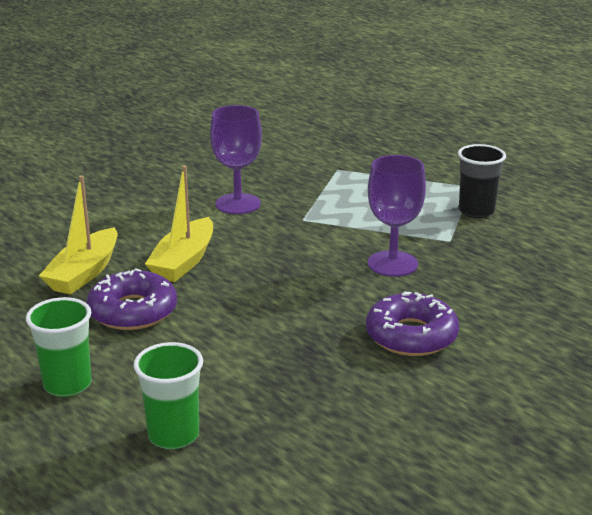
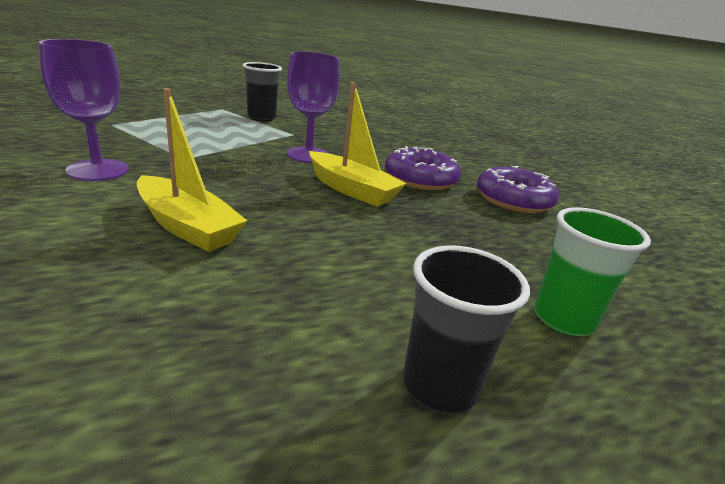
camera: 75 degrees left, 0 degrees up
green cup [26,297,92,397] -> black cup [403,245,530,414]
yellow boat [39,175,118,295] -> yellow boat moved to [309,82,407,207]
purple donut [87,268,177,330] -> purple donut moved to [477,166,559,213]

